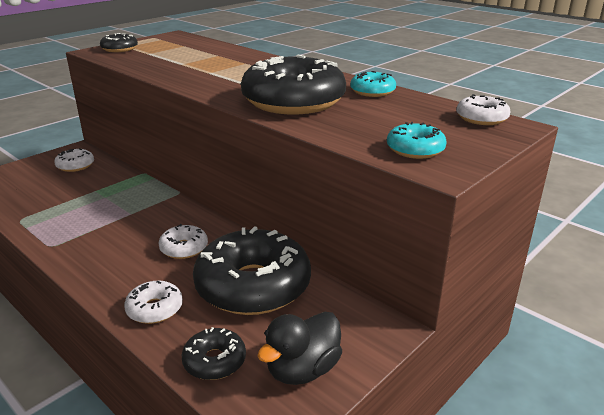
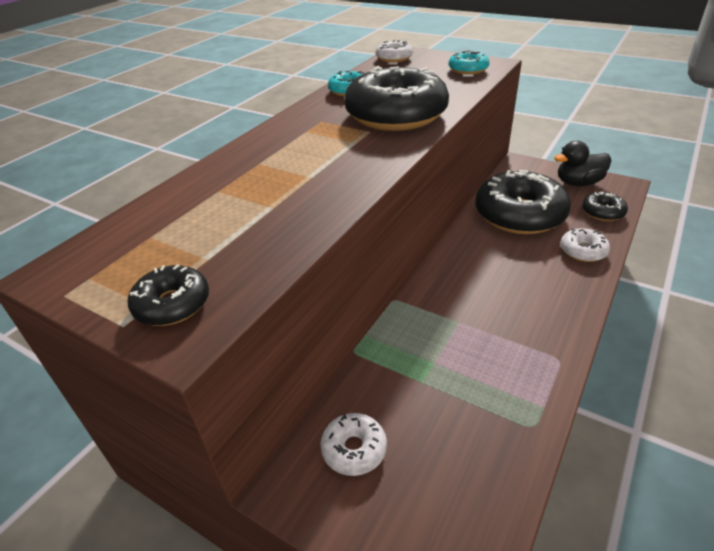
camera: 100 degrees left, 10 degrees up
white donut [159,224,208,259] -> none
black duck [257,312,342,385] -> black duck turned 135 degrees clockwise [554,141,611,186]

